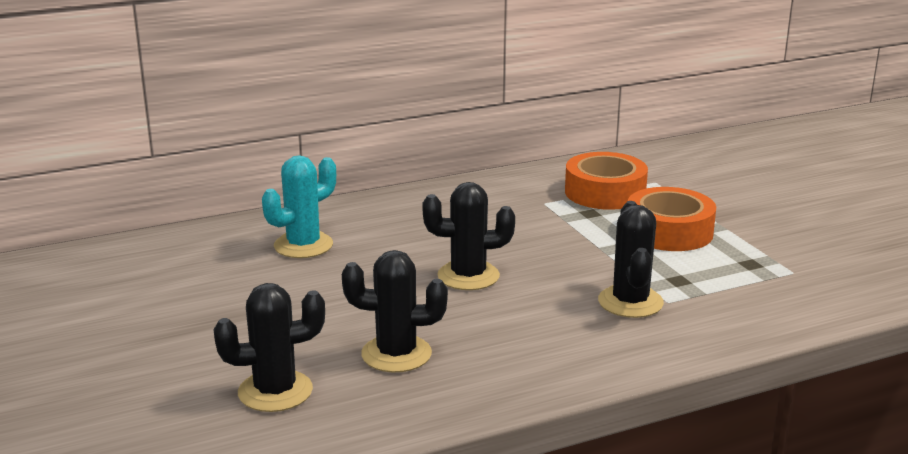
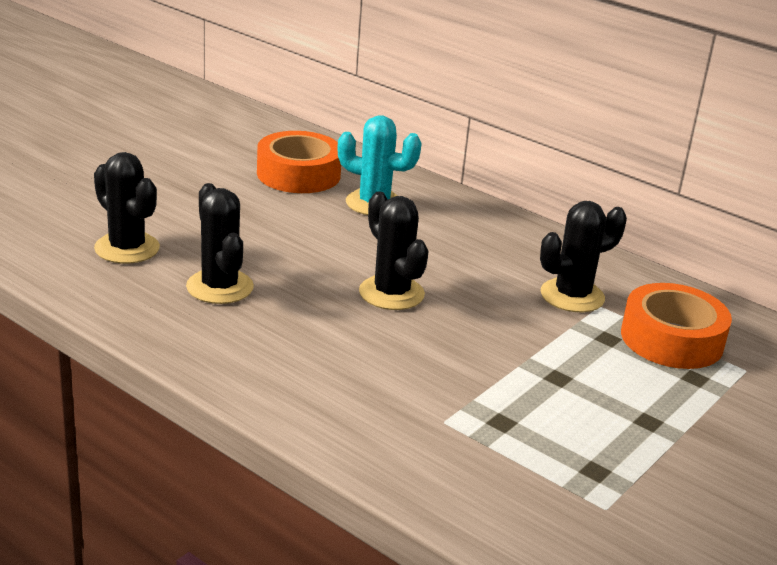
camera: 60 degrees right, 5 degrees up
black cactus [598,201,664,318] -> black cactus moved to [540,201,627,312]
orange tape [628,187,716,251] -> orange tape moved to [257,131,341,193]

